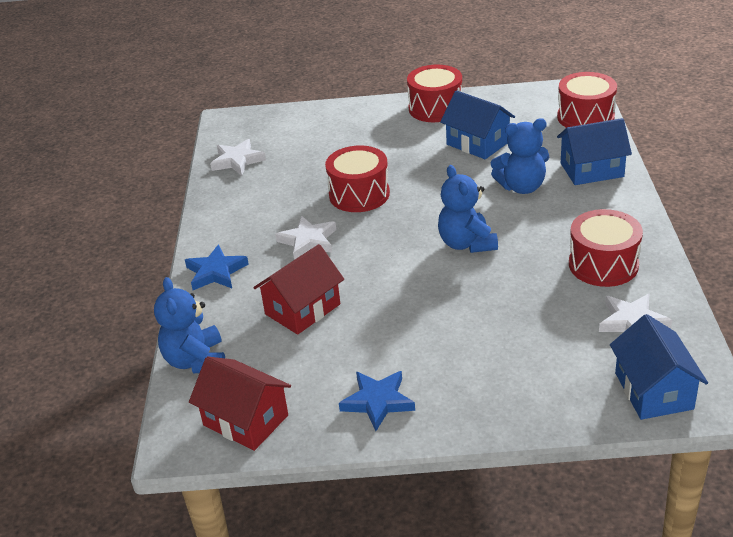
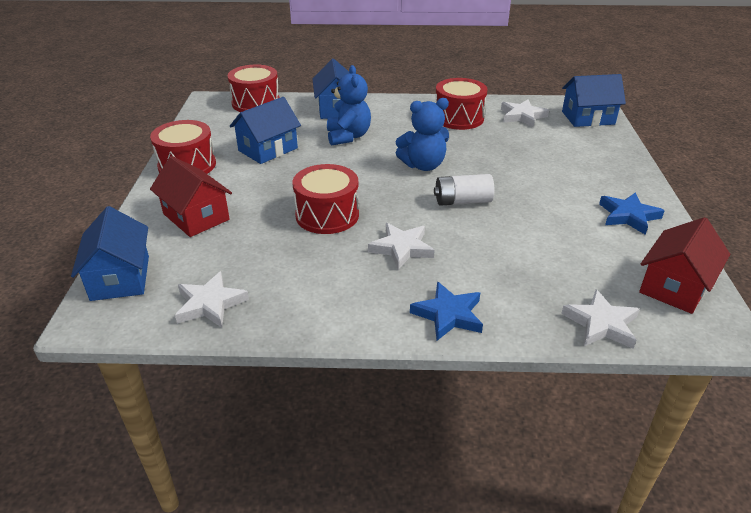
camera: 90 degrees left, 0 degrees up
blue teddy bear [154,277,225,373] -> white star [561,289,640,349]
red house [253,244,344,335] -> red house moved to [150,156,232,237]
none -> blue house [71,206,149,301]
none -> white battery [434,174,494,206]

